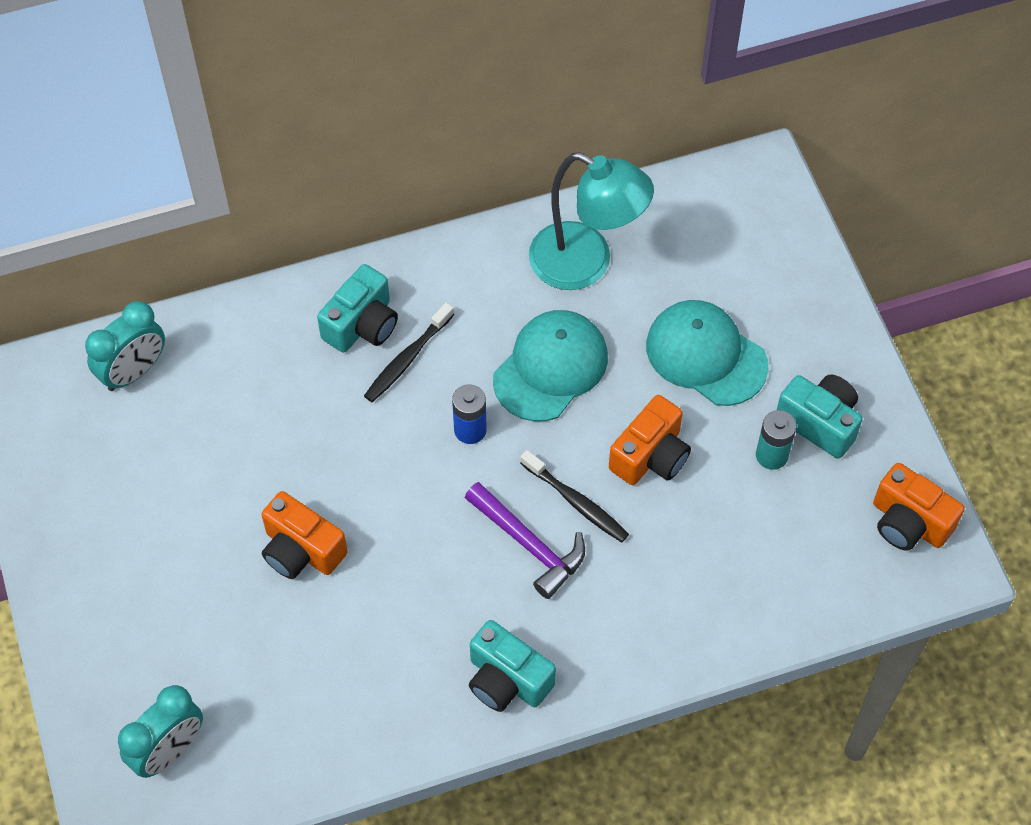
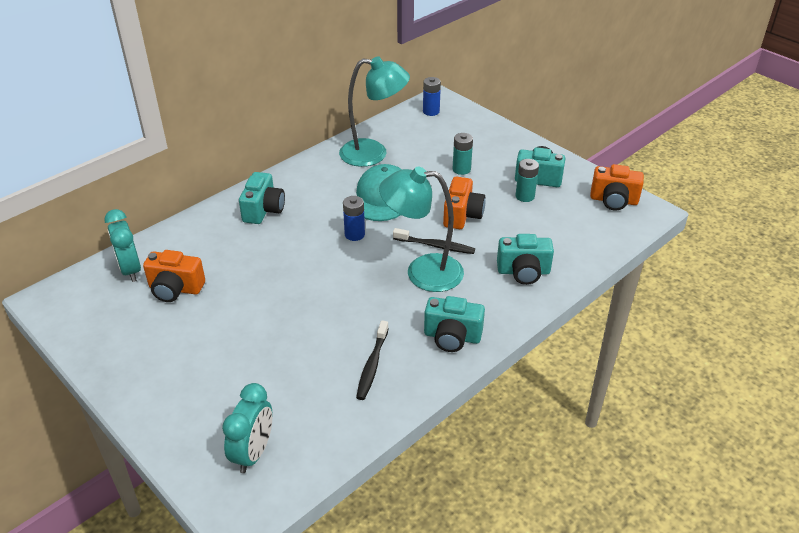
camera: 25 degrees left, 20 degrees down
turquoise clock [85,301,165,391] -> turquoise clock turned 135 degrees clockwise [104,209,141,282]
orange camera [262,491,348,579] -> orange camera moved to [143,250,205,302]
black toothbrush [364,303,454,402] -> black toothbrush moved to [356,320,389,400]
purple hammer [465,482,585,599] -> turquoise lamp [379,167,464,292]
turquoise cap [646,300,769,406] -> turquoise battery [453,133,473,175]
none -> blue battery [423,77,441,116]
none -> turquoise camera [497,234,554,285]

